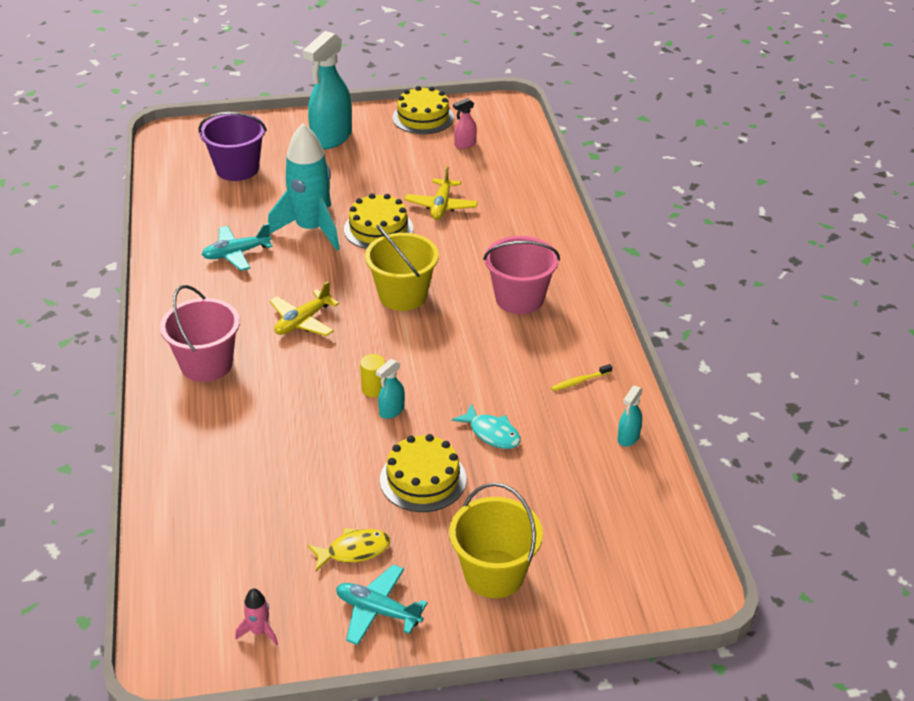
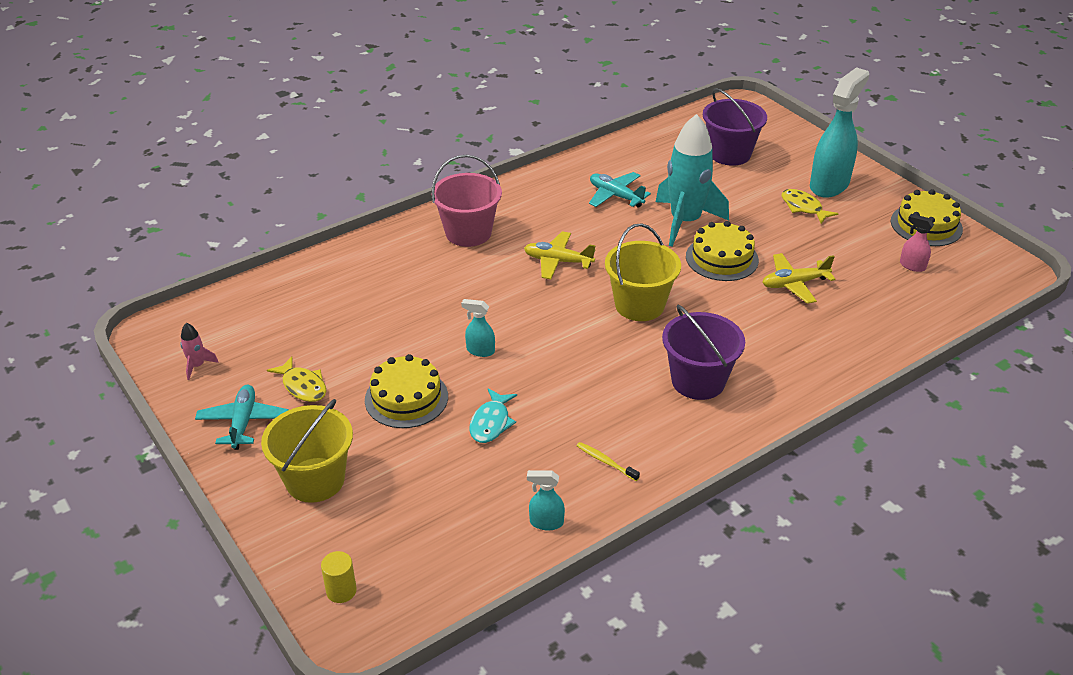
camera: 65 degrees right, 0 degrees up
turquoise spray bottle [302,31,352,149] -> turquoise spray bottle turned 120 degrees clockwise [810,67,869,198]
yellow cylinder [360,354,386,397] -> yellow cylinder moved to [321,551,357,603]
pink bucket [483,236,560,314] -> purple bucket [662,305,745,400]
none -> yellow fish [782,189,839,224]

